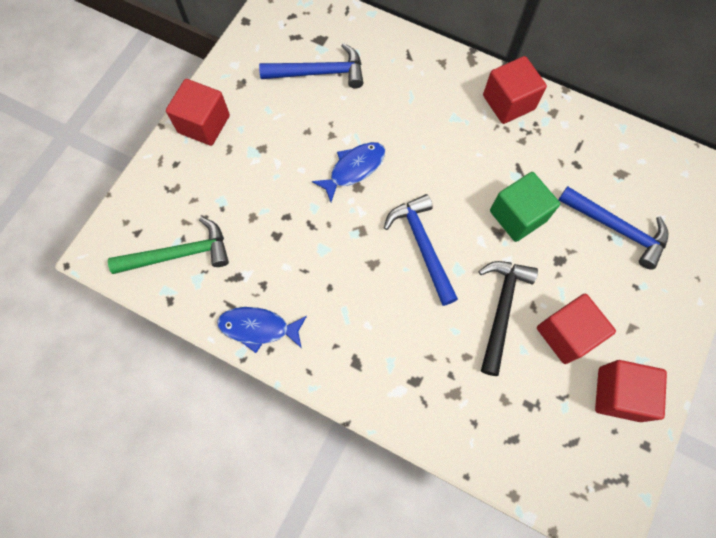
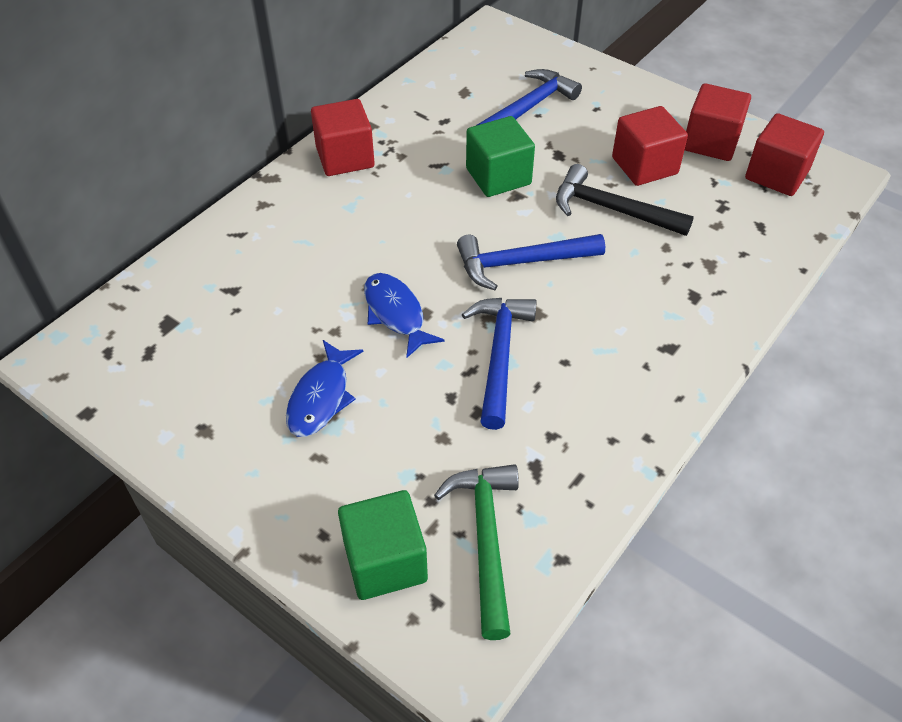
camera: 80 degrees left, 20 degrees down
red cube [166,79,230,146] -> red cube moved to [745,113,824,196]
blue fish [217,307,307,353] -> blue fish moved to [286,340,363,437]
blue hammer [259,43,363,88] -> blue hammer moved to [462,298,537,430]
none -> green cube [338,490,428,600]

